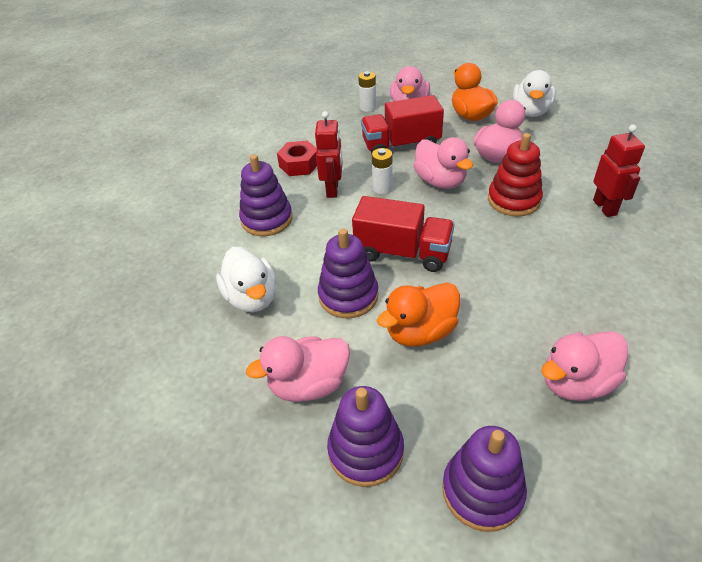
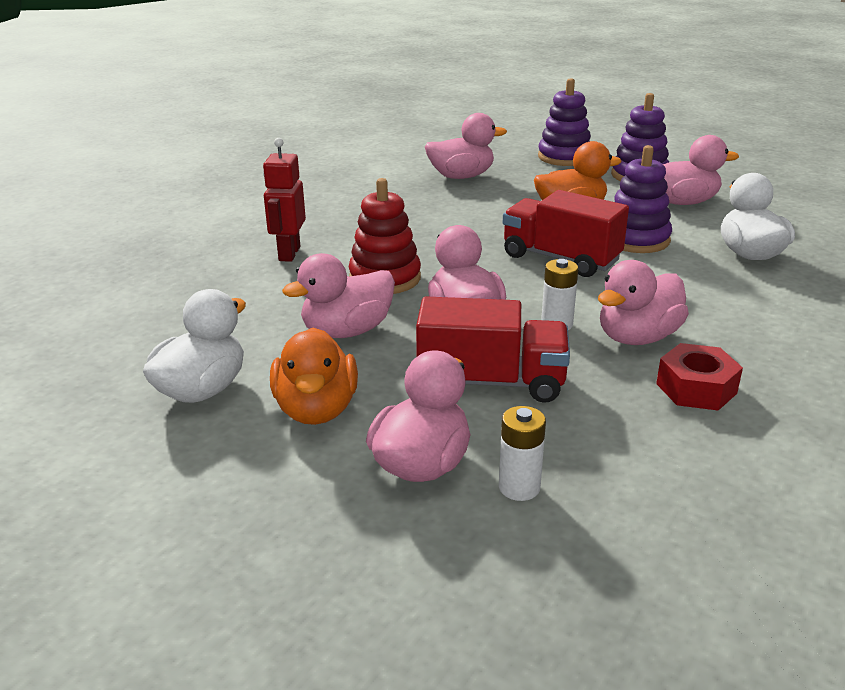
camera: 165 degrees left, 15 degrees down
purple stacking toy [239,154,293,236] -> none
red robot [315,111,343,198] -> pink duck [598,260,689,345]

